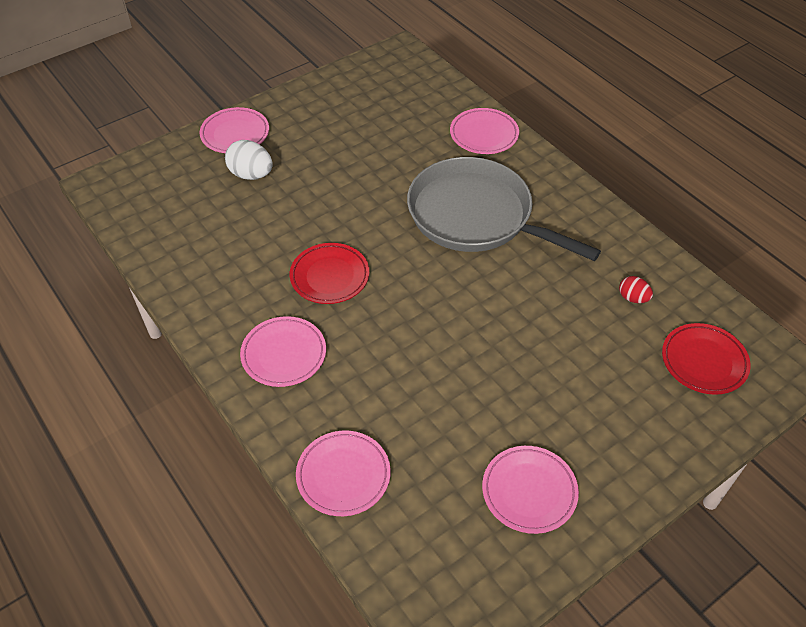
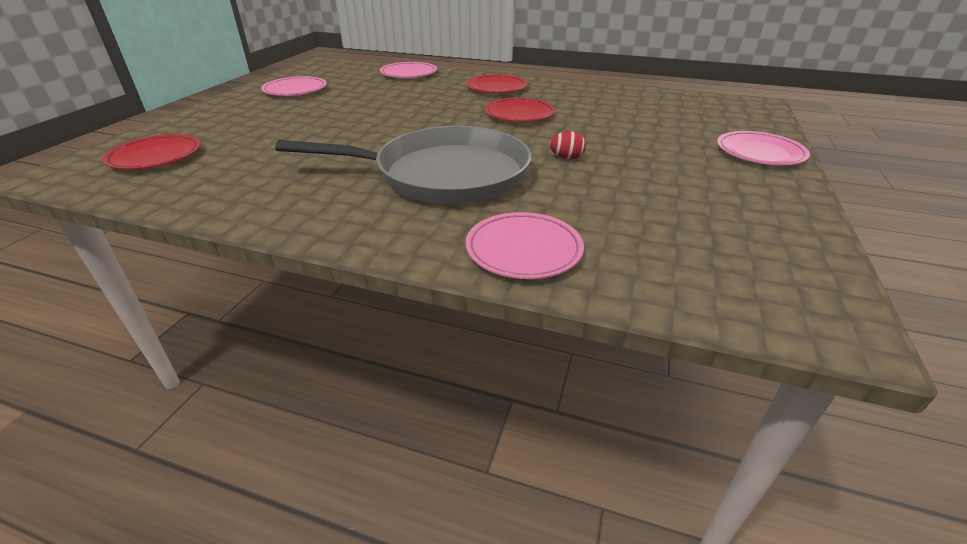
camera: 145 degrees right, 15 degrees down
white egg [225,140,273,180] -> none
pink plate [240,316,326,387] -> red plate [466,74,527,94]
red egg [619,276,653,303] -> red egg moved to [550,131,586,159]

